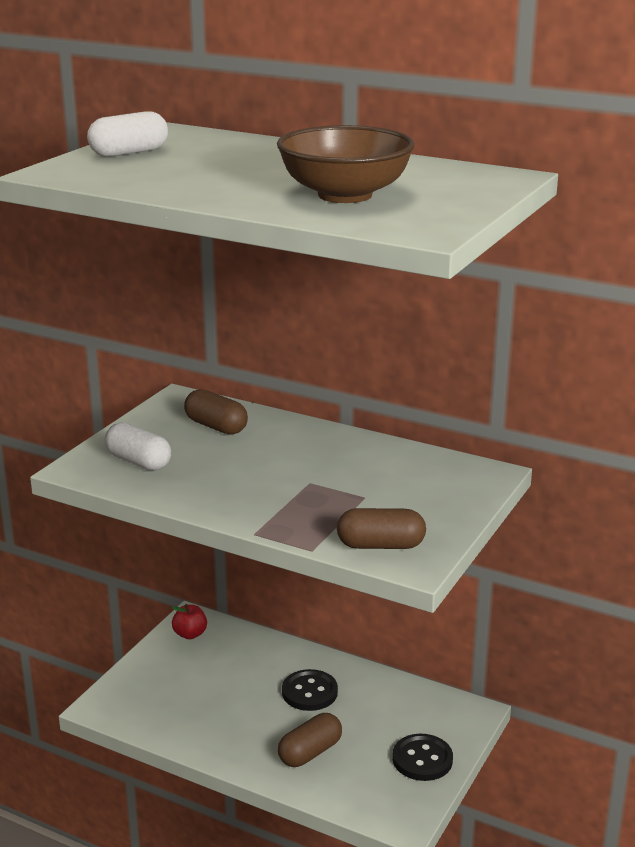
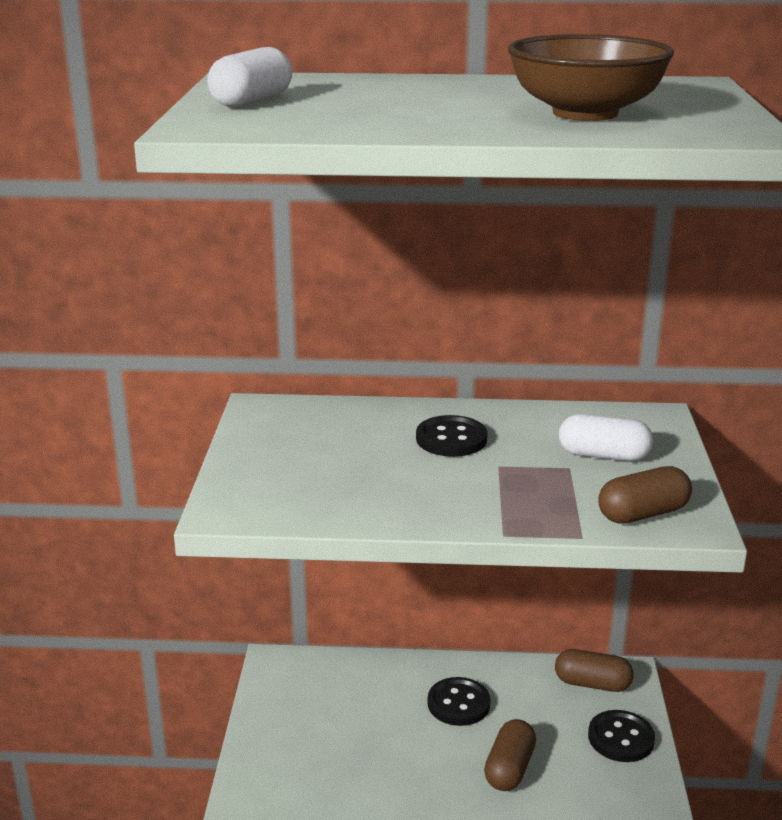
camera: 25 degrees left, 0 degrees up
white capsule [104,422,171,471] -> white capsule moved to [559,414,653,461]
red apple [172,604,207,639] -> none
brown capsule [184,389,248,435] -> brown capsule moved to [555,649,634,692]
none -> black button [416,415,488,457]

